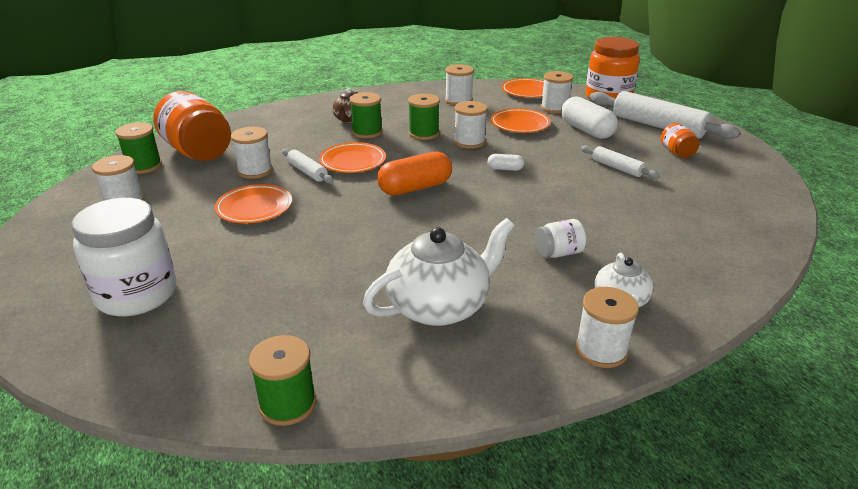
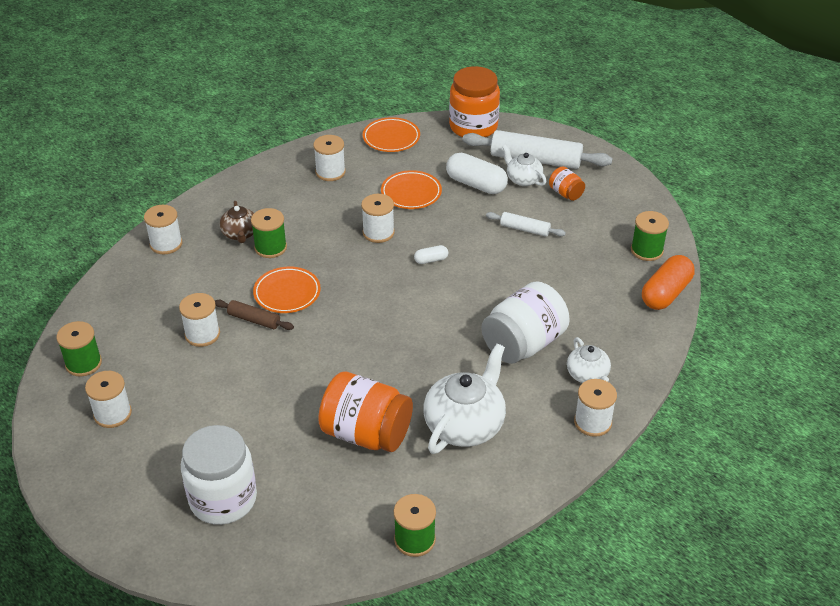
camera: 25 degrees left, 10 degrees up
orange jar [153,91,231,161] -> orange jar moved to [318,371,413,452]
orange plate [215,184,292,224] -> none
white rolling pin [282,148,333,184] -> brown rolling pin [215,300,294,330]
orange capsule [377,151,452,195] -> orange capsule moved to [642,255,695,310]
green spool [408,93,440,140] -> green spool moved to [631,211,669,261]
white jar [535,219,587,258] -> white jar [481,281,570,364], size x2.08
white spool [541,71,573,114] -> white spool moved to [144,205,182,254]
none -> white teapot [502,145,547,186]

